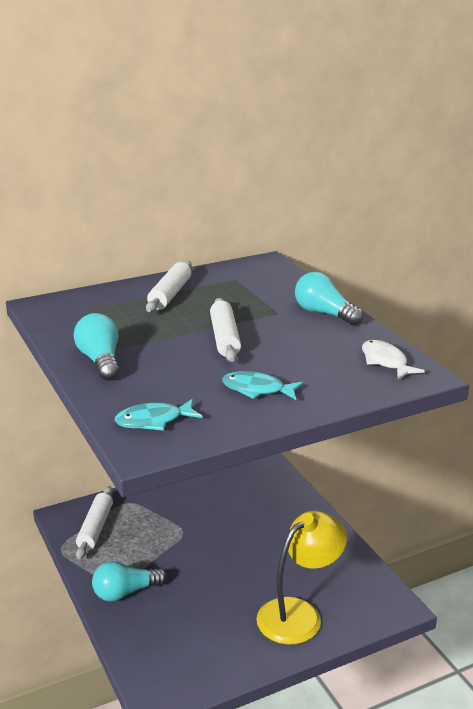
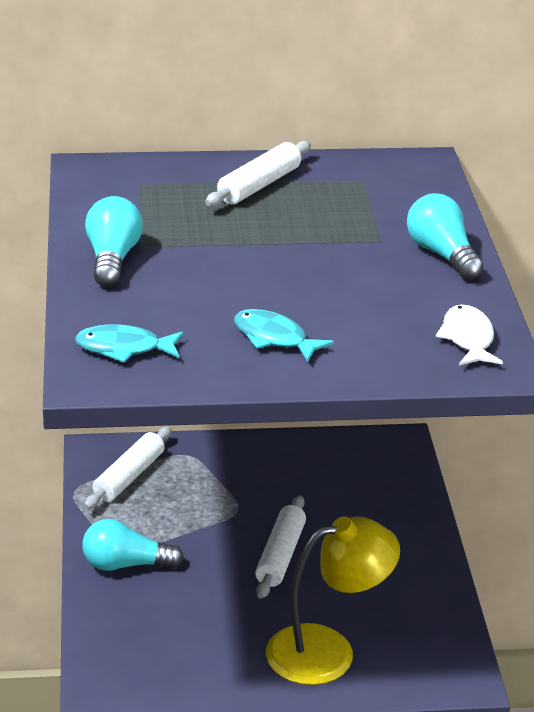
camera: 20 degrees right, 5 degrees up
white rolling pin [210,298,241,362] -> white rolling pin moved to [255,495,306,599]

